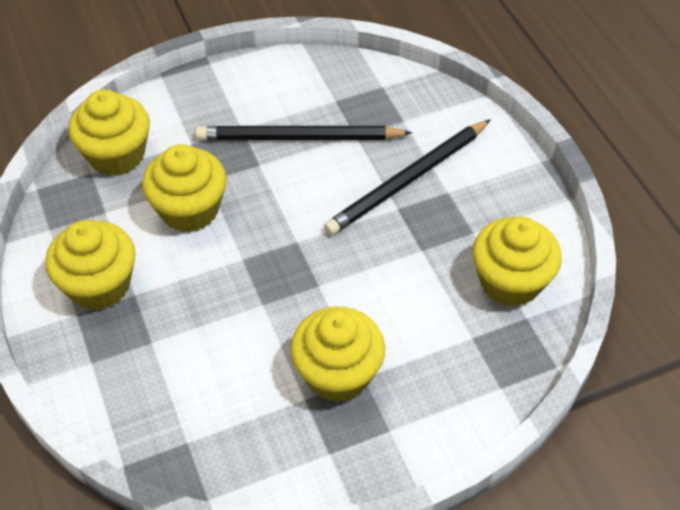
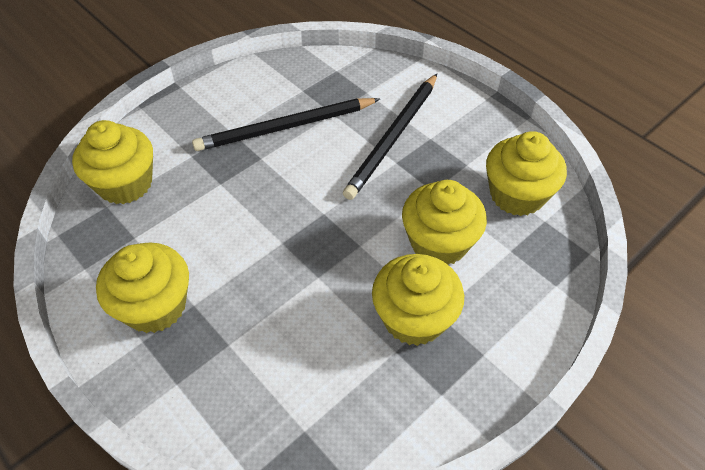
camera: 20 degrees left, 0 degrees up
yellow cupcake [142,144,227,232] -> yellow cupcake moved to [402,180,487,265]

